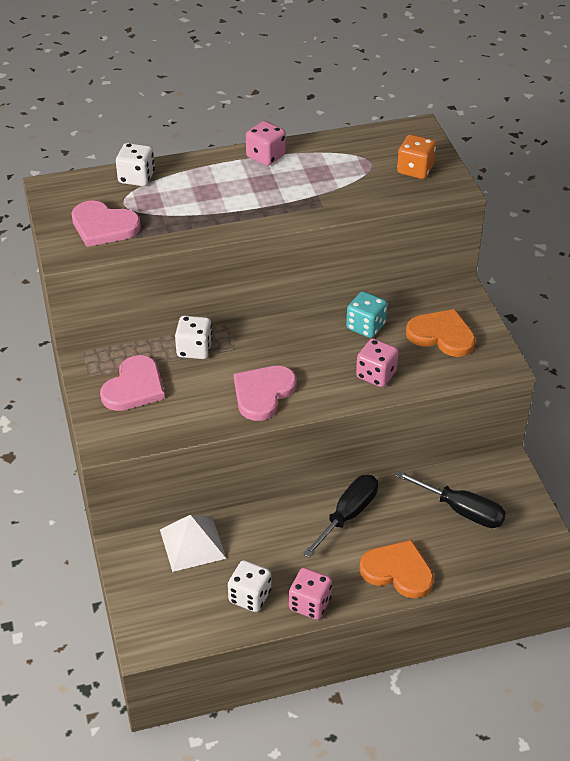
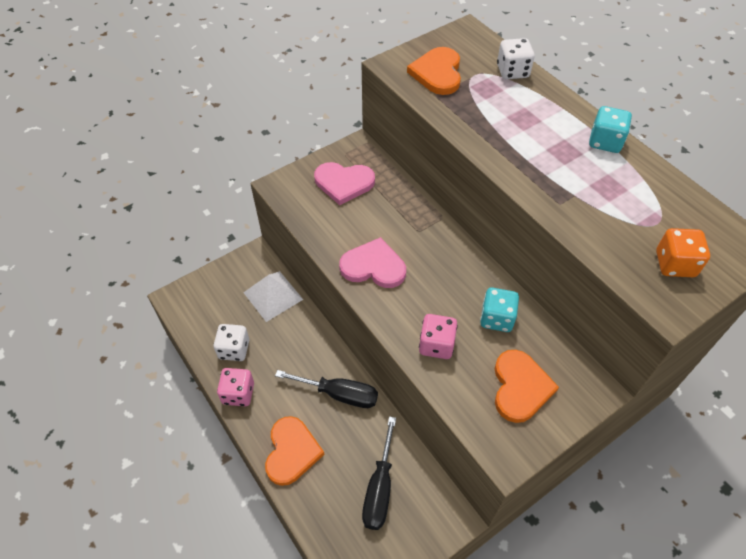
camera: 70 degrees right, 10 degrees up
pink heart [71,200,141,247] -> orange heart [407,47,461,95]
white dice [175,316,212,359] -> none
pink dice [246,121,286,166] -> turquoise dice [589,106,632,153]

